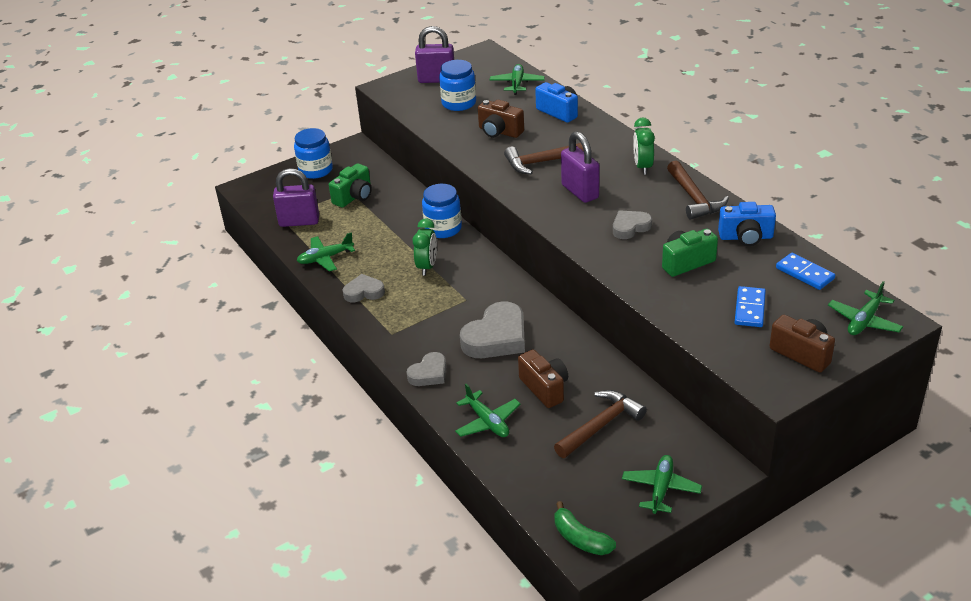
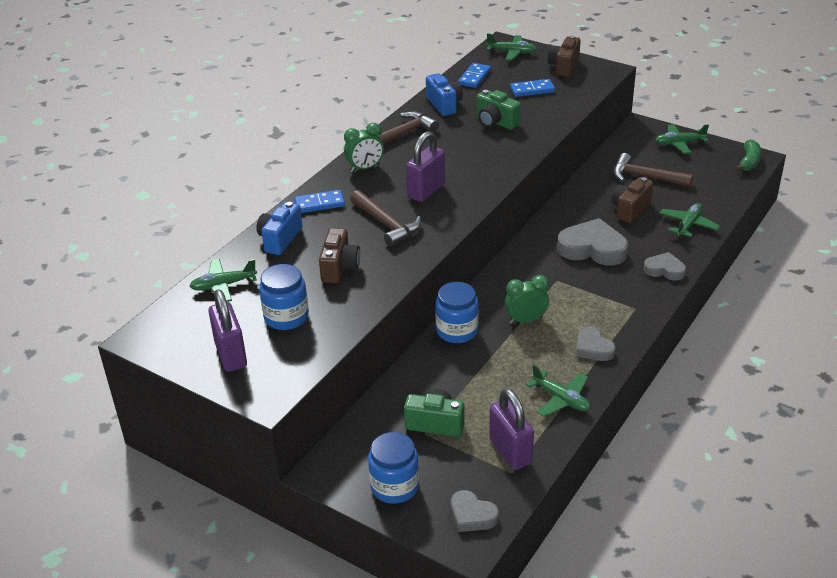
camera: 115 degrees left, 0 degrees up
grey heart [613,210,652,239] -> grey heart moved to [451,490,499,532]
none -> blue domino [294,190,345,213]

